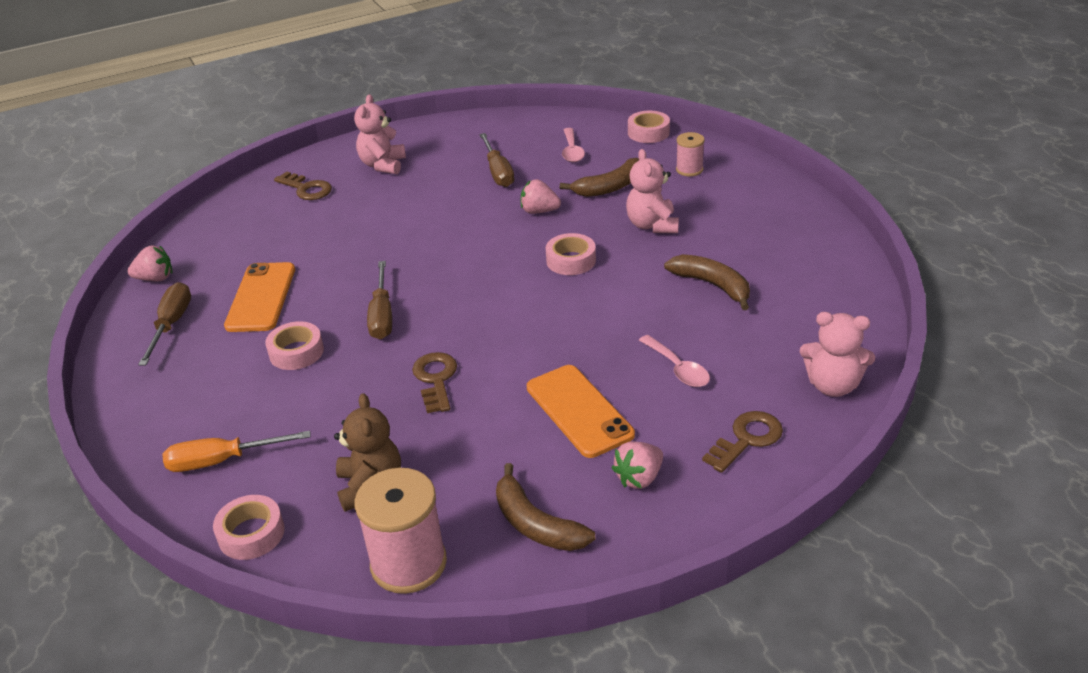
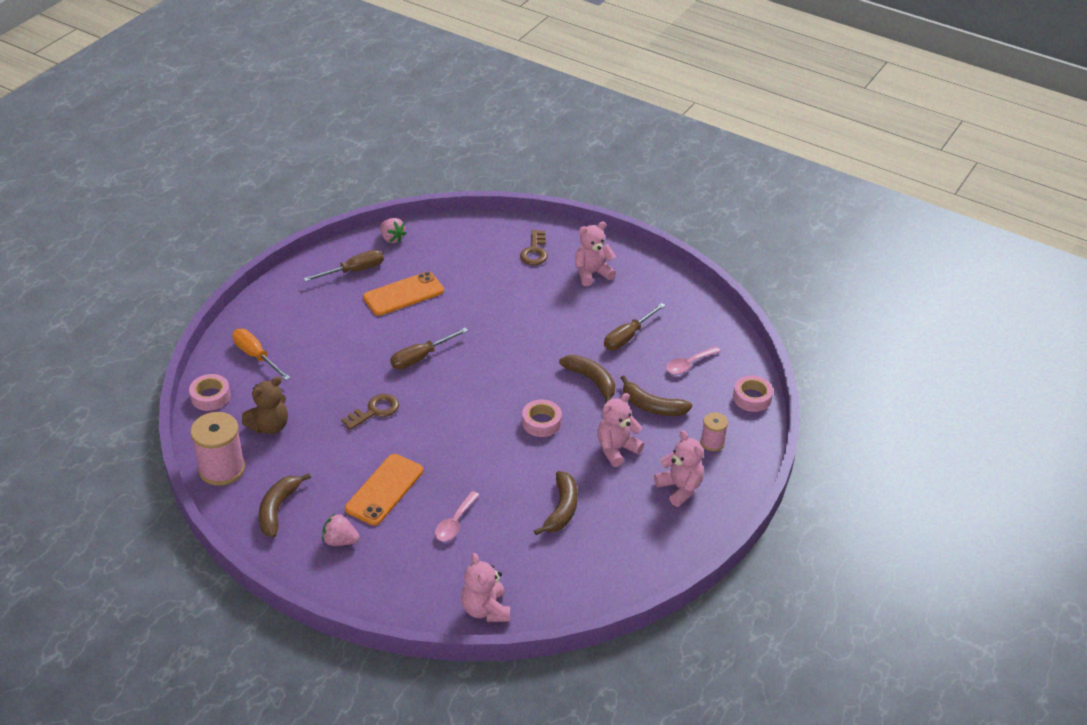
camera: 55 degrees right, 5 degrees up
pink tape [265,321,324,370] -> none
pink strawberry [520,179,561,214] -> brown banana [559,355,615,404]
brown key [702,411,783,473] -> none
none -> pink teddy bear [654,430,704,507]

